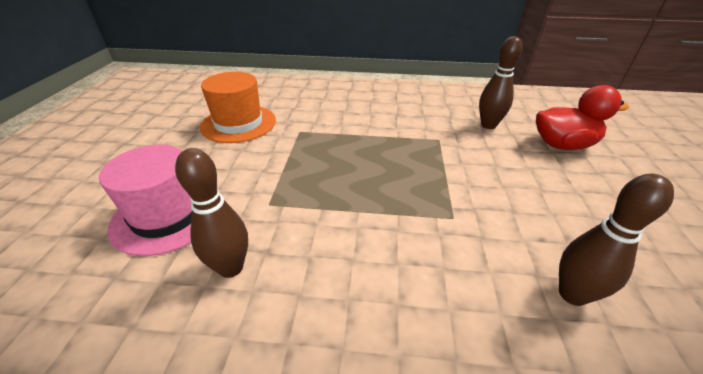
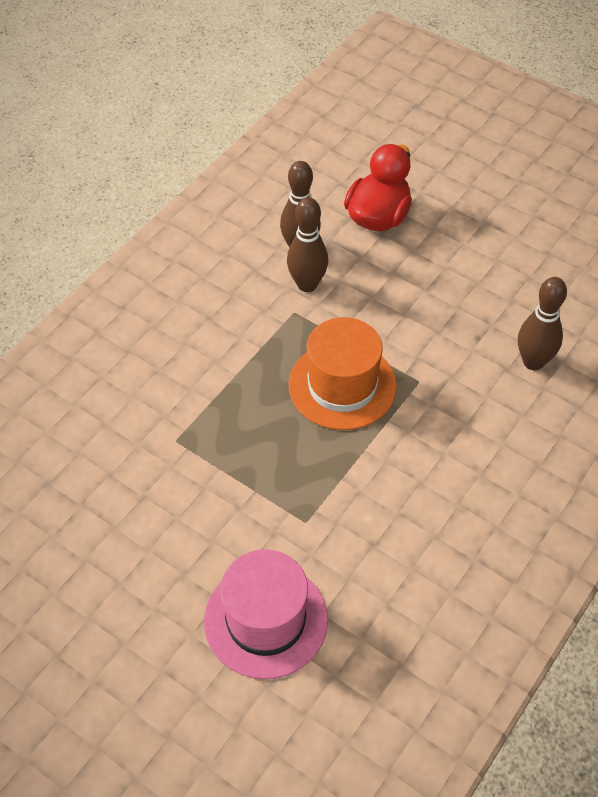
camera: 60 degrees left, 15 degrees up
brown bowling pin [175,148,248,278] -> brown bowling pin moved to [287,197,328,292]
orange hat [200,72,276,143] -> orange hat moved to [288,317,397,430]

